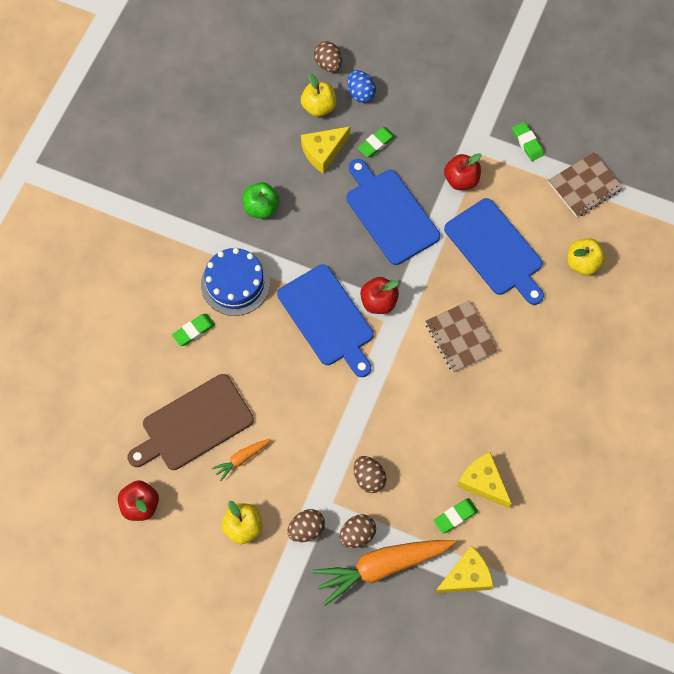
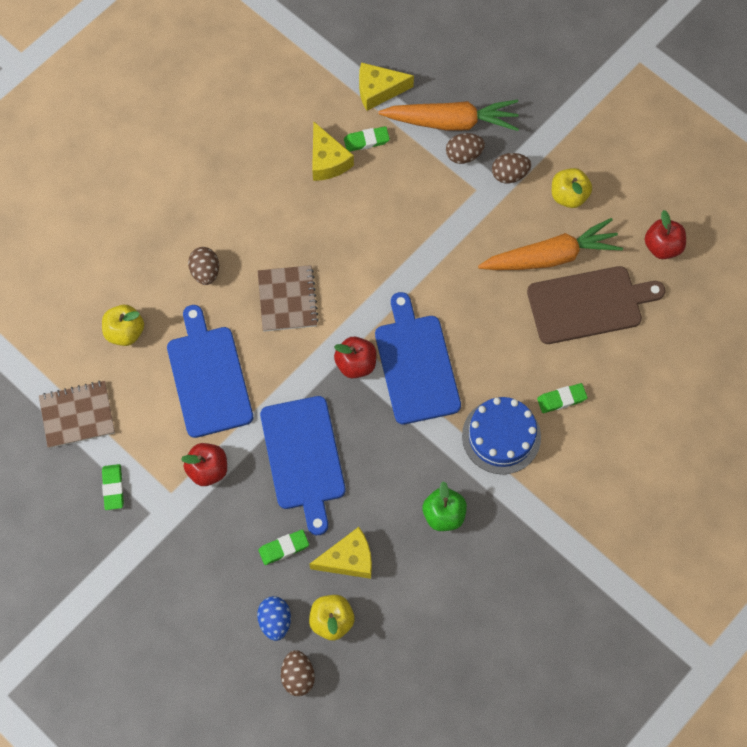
camera: 160 degrees left, 0 degrees up
orange carrot [212,439,271,481] -> orange carrot [478,218,623,270], size x2.15
brown egg [354,456,386,493] -> brown egg moved to [188,247,219,285]

